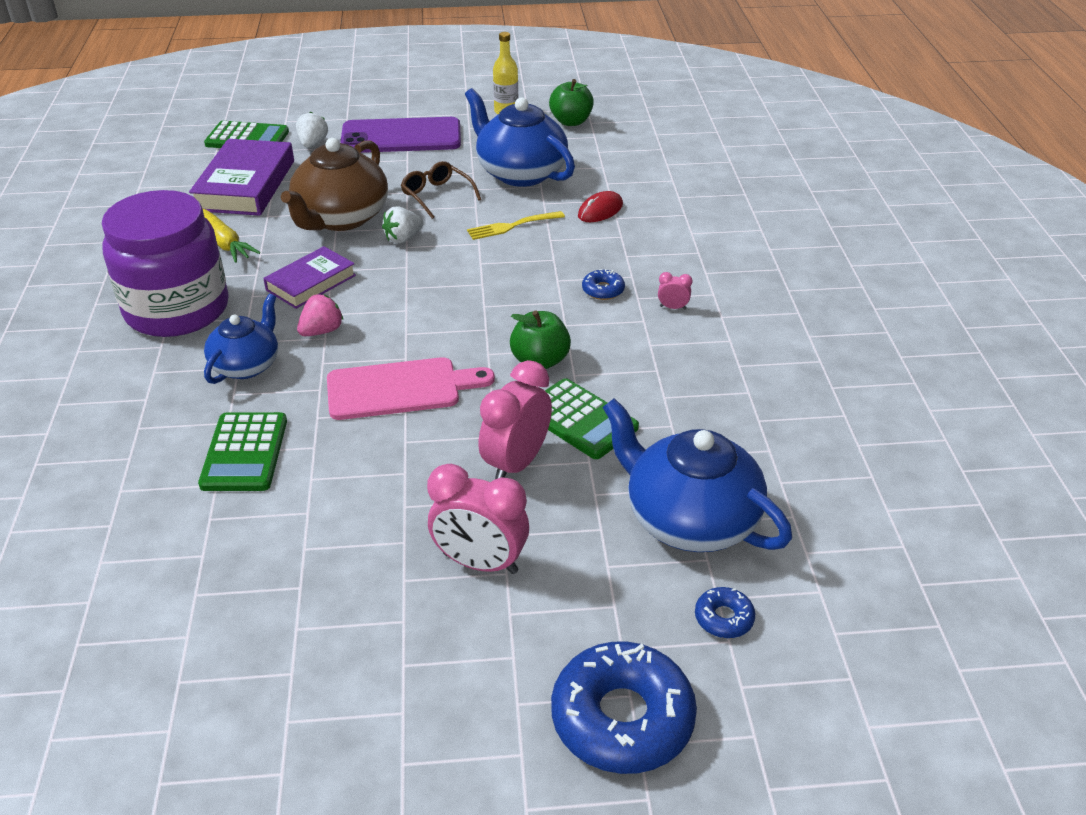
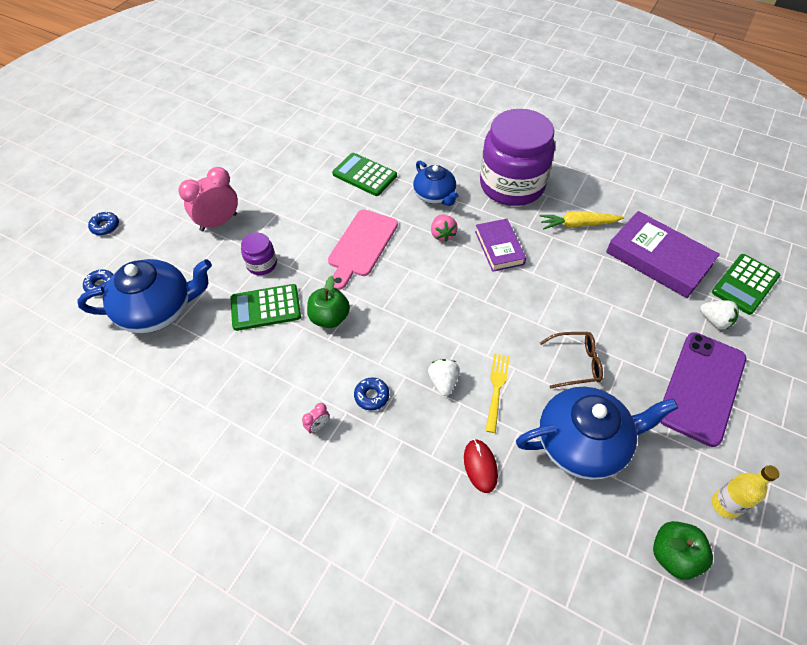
camera: 125 degrees right, 15 degrees up
brown teapot [281,138,388,231] -> none
white strawberry [382,206,424,243] -> white strawberry moved to [428,359,460,396]
pink clock [478,360,552,479] -> purple jar [241,233,277,275]
blue donut [551,642,697,774] -> blue donut [88,211,119,235], size x0.45

